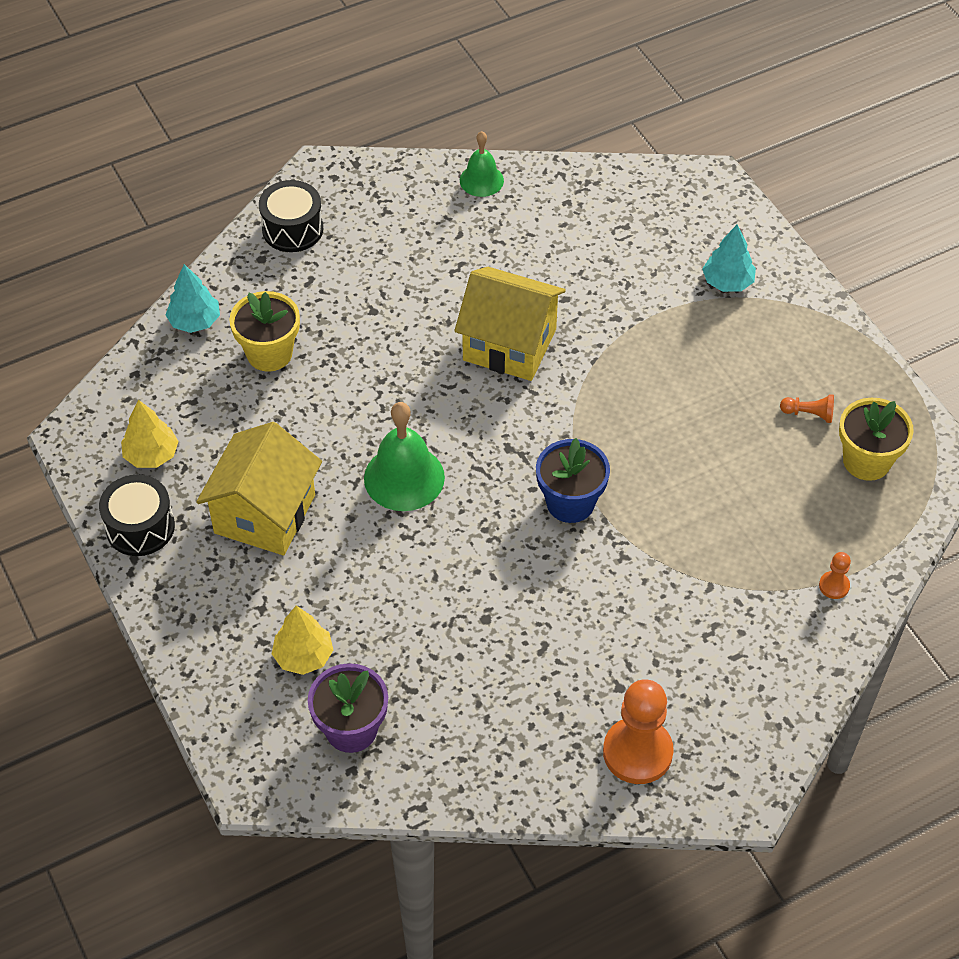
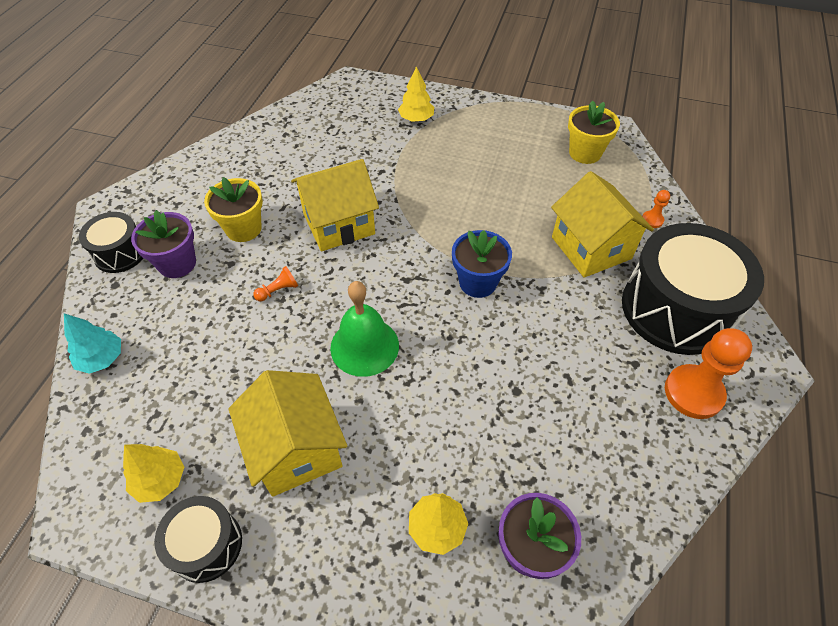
camera: 45 degrees left, 0 degrees up
yellow flower pot [229,291,300,372] -> yellow flower pot moved to [204,177,263,242]
green bell [460,131,504,197] -> none
turquoise tree [702,225,756,292] -> yellow tree [398,67,434,122]
orange pawn [780,394,834,423] -> orange pawn moved to [253,266,298,301]
none -> purple flower pot [131,210,196,278]
none -> yellow house [551,171,654,278]
none -> black drum [622,223,764,355]

